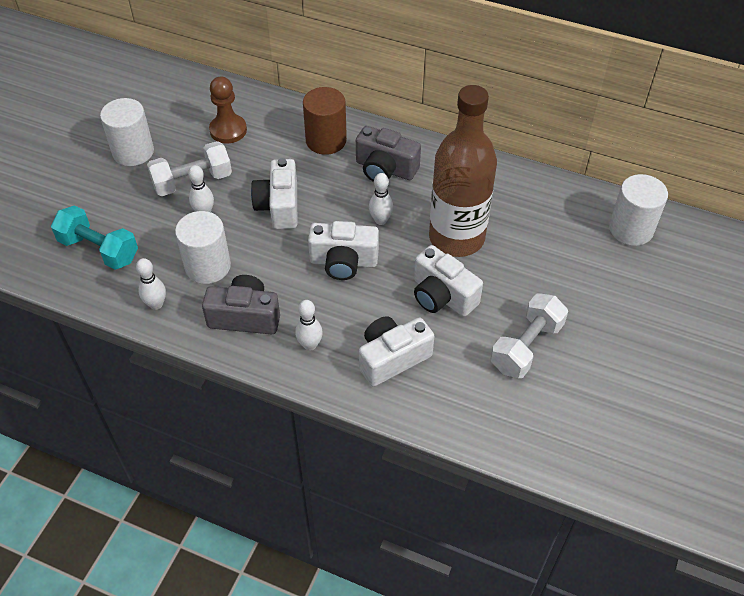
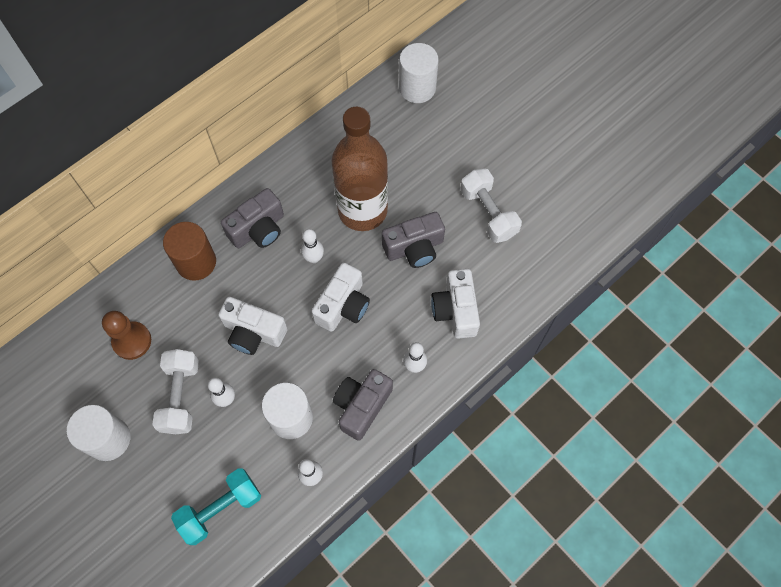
camera: 65 degrees left, 15 degrees up
white camera [414,245,483,317] -> grey camera [382,212,445,268]

